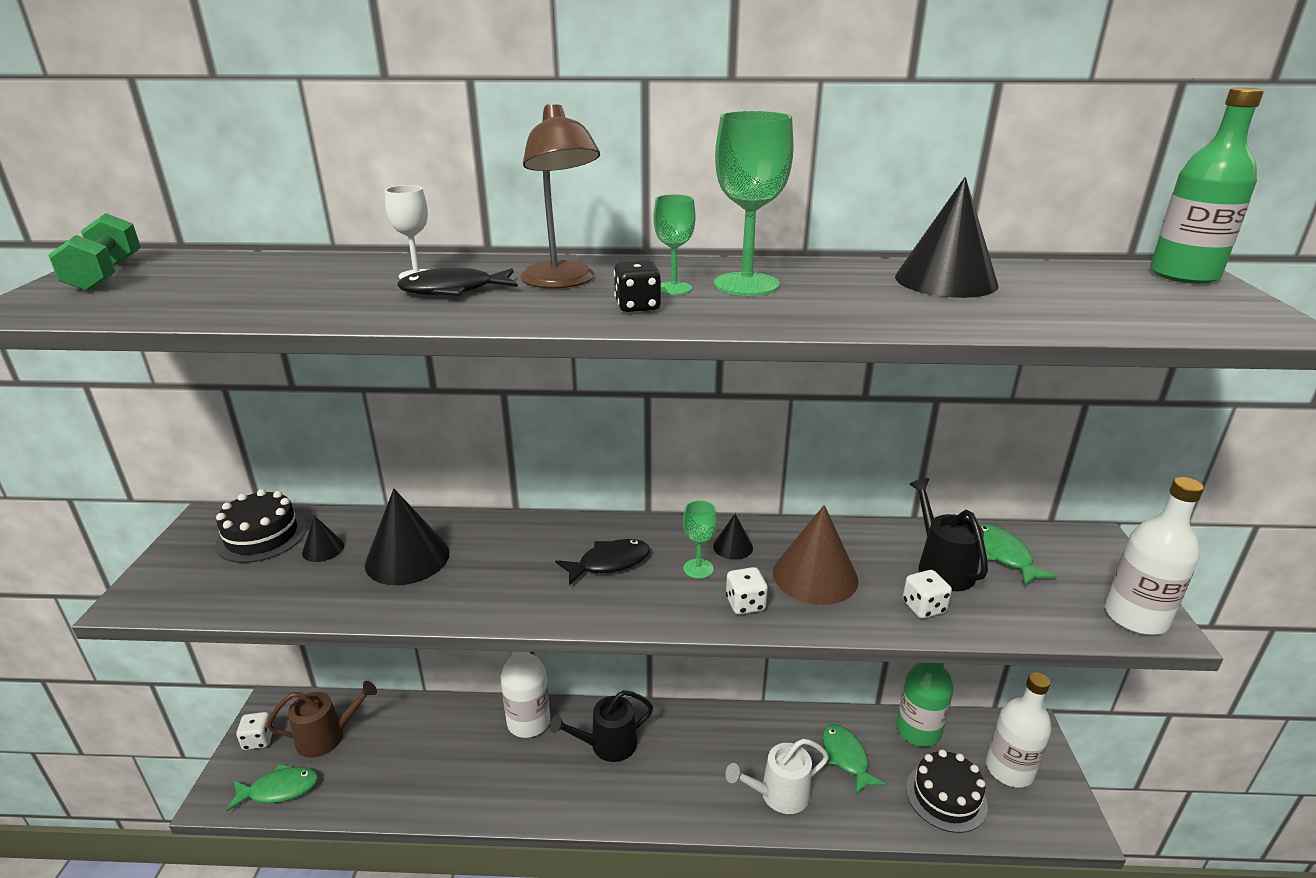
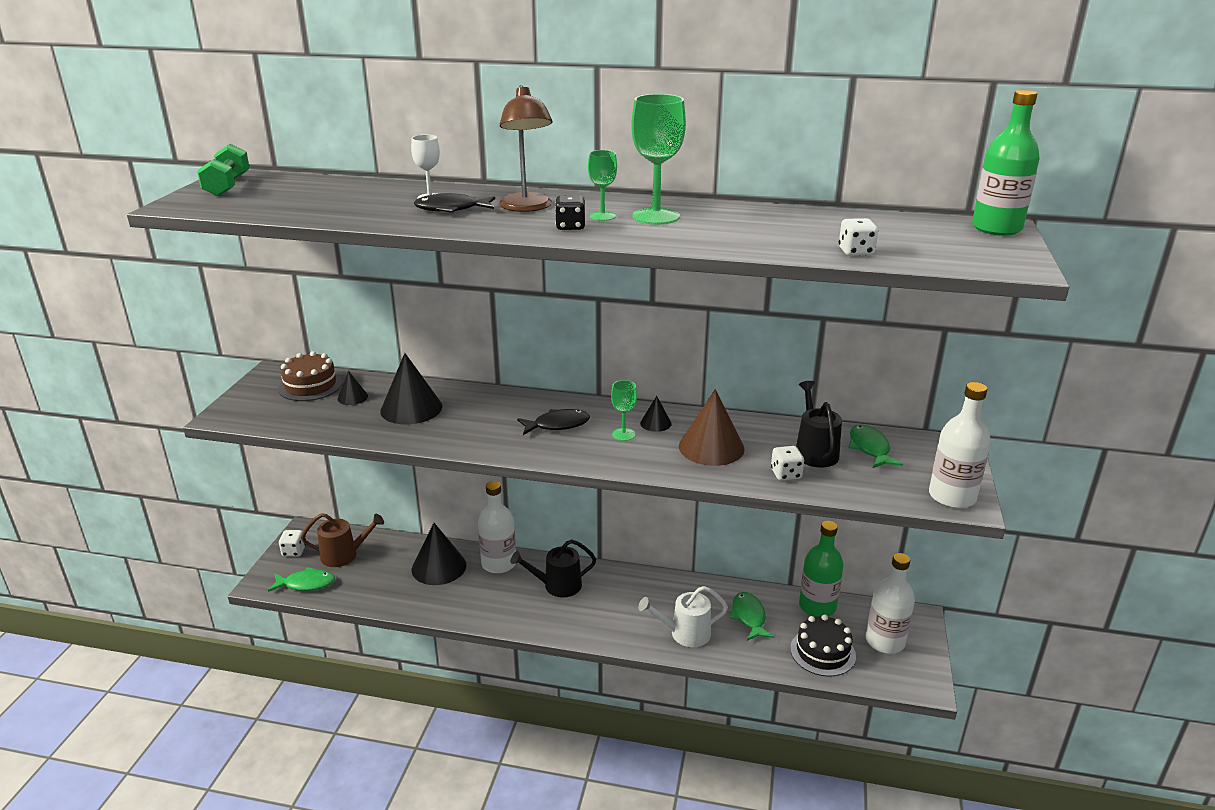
camera: 10 degrees right, 0 degrees up
black cake [215,489,306,563] -> brown cake [278,351,342,401]
white dice [726,567,768,615] -> white dice moved to [839,218,878,256]
black cone [895,177,999,298] -> black cone moved to [412,523,466,585]

